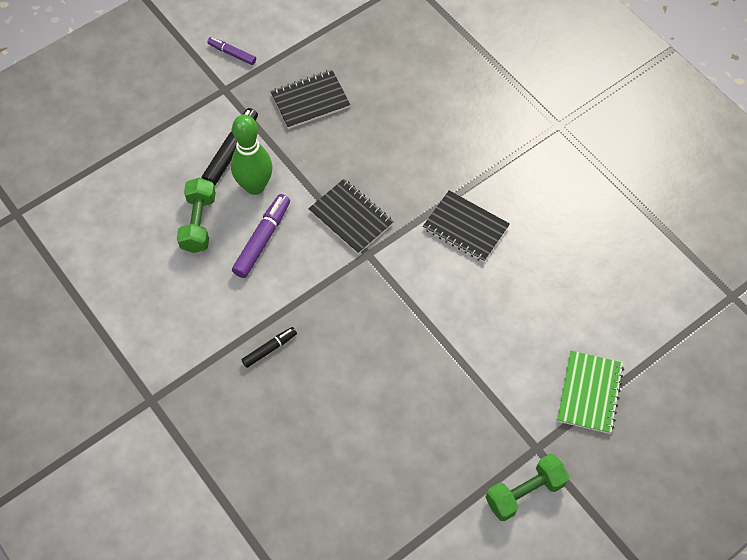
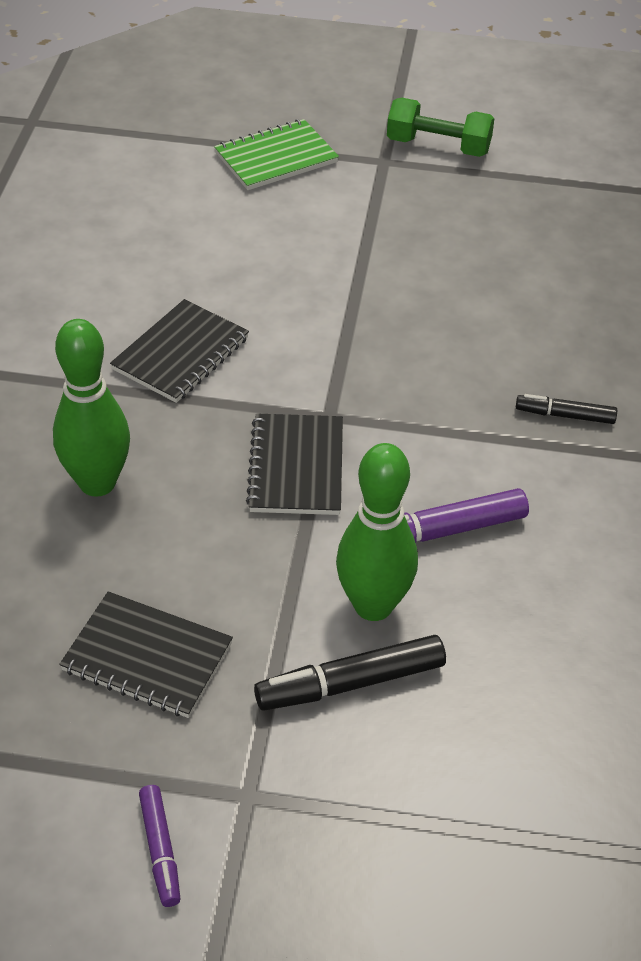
camera: 135 degrees left, 15 degrees down
green dumbbell [177,178,216,253] -> none
black notebook [423,191,510,262] -> black notebook turned 45 degrees clockwise [110,299,249,403]
none -> green bowling pin [53,319,130,497]

